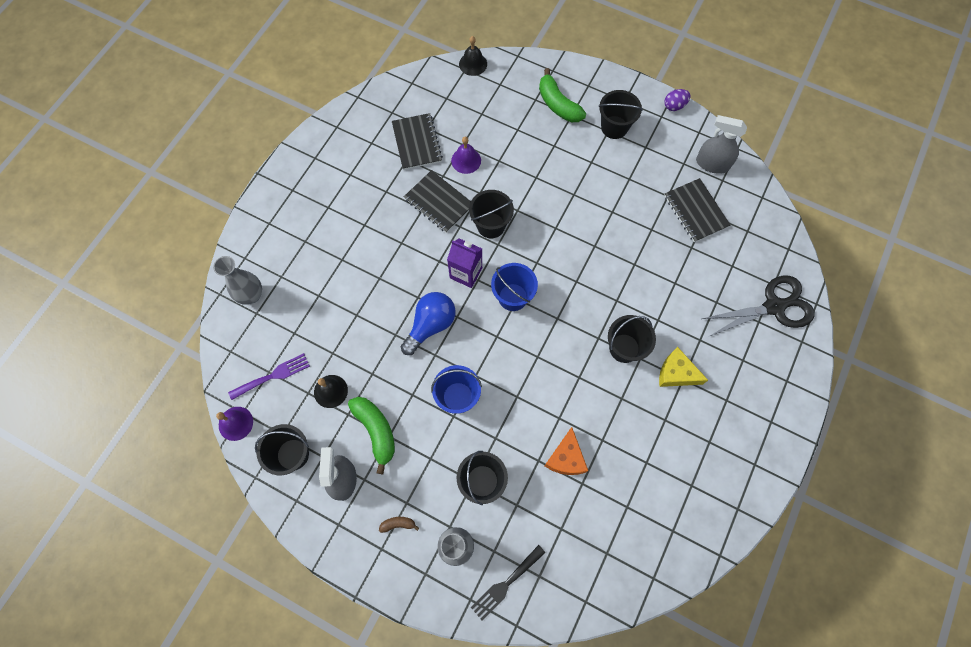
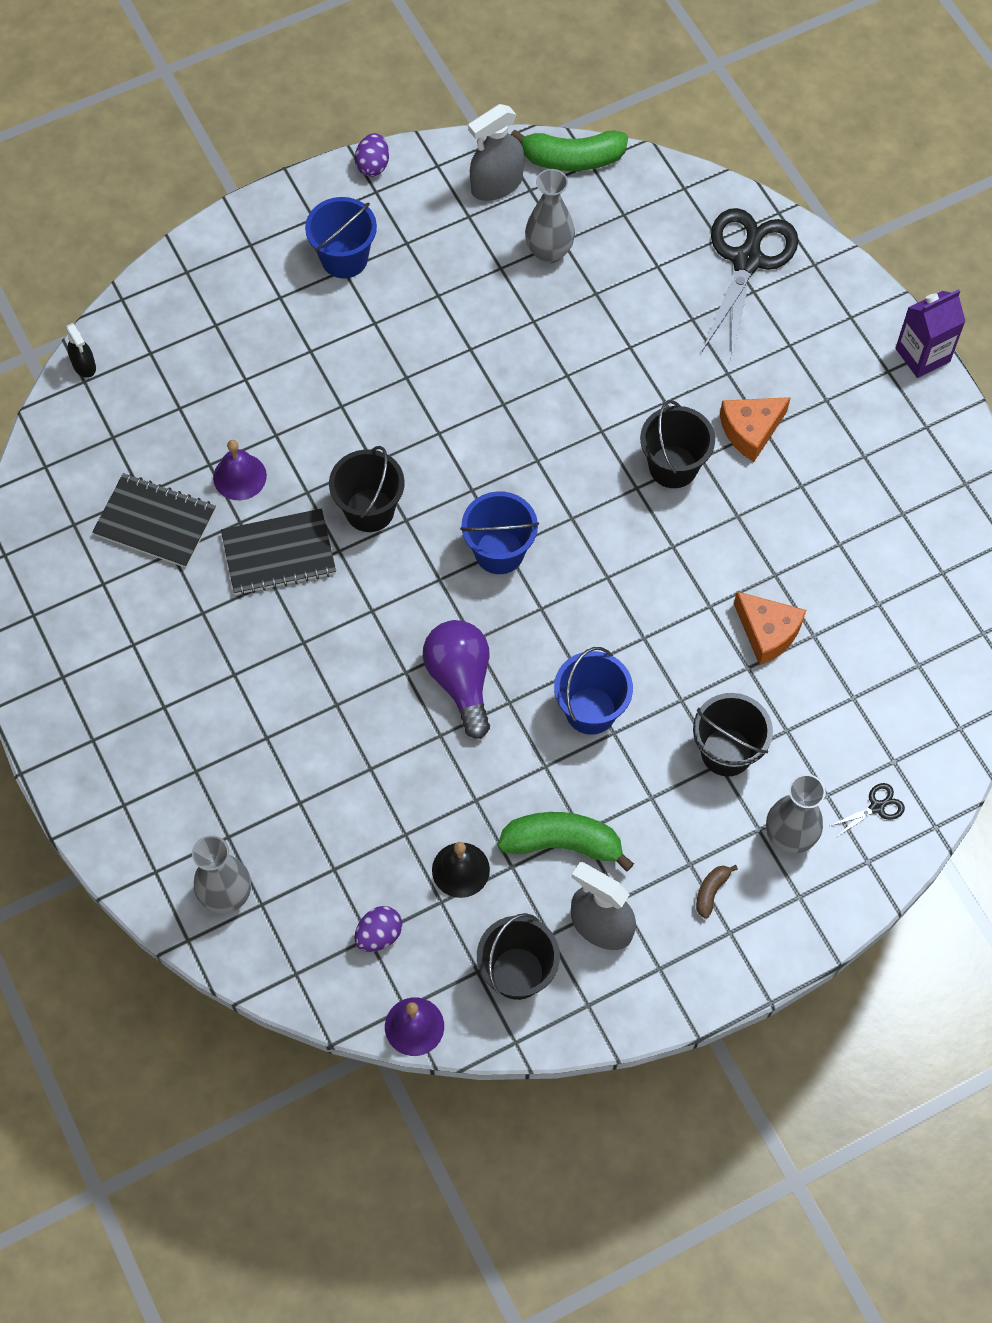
camera: 55 degrees left, 5 degrees down
purple fork [228,353,310,400] -> purple egg [354,906,402,952]
blue light bulb [401,292,456,355] -> purple light bulb [423,620,490,739]
purple carton [447,238,482,288] -> purple carton moved to [896,289,966,378]
black bell [459,36,487,76] -> black spray bottle [66,323,96,378]
black fork [471,545,545,621] -> black scissors [830,783,905,837]
green banana [539,68,586,122] -> green banana moved to [511,130,628,171]
black bucket [599,90,643,139] -> blue bucket [305,197,377,278]
yellow cheese [659,347,708,387] -> orange cheese [720,397,791,462]
black notebook [664,178,731,242] -> grey vase [525,169,575,264]

